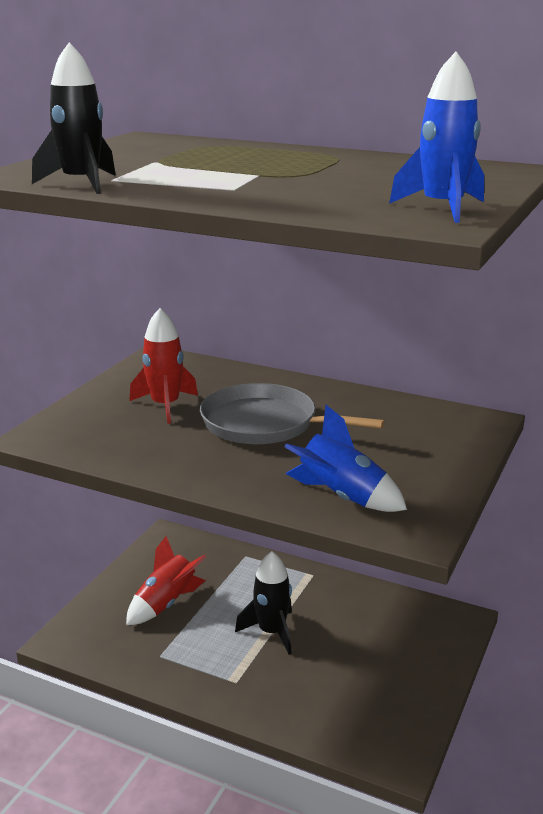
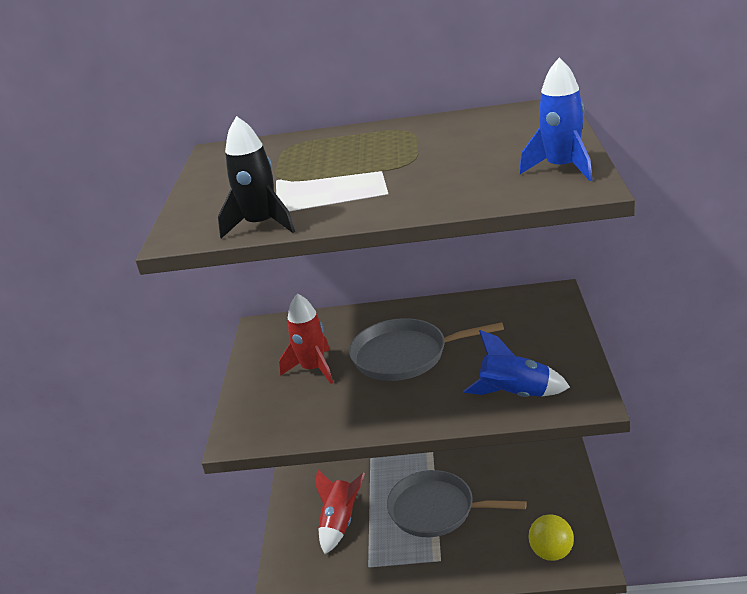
camera: 20 degrees left, 5 degrees up
black rocket [235,551,292,655] -> grey pan [387,470,527,537]
none -> yellow ball [528,514,574,561]

